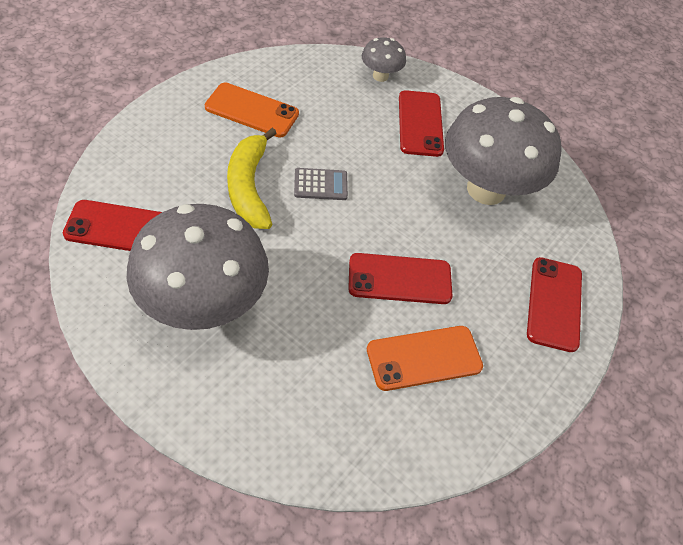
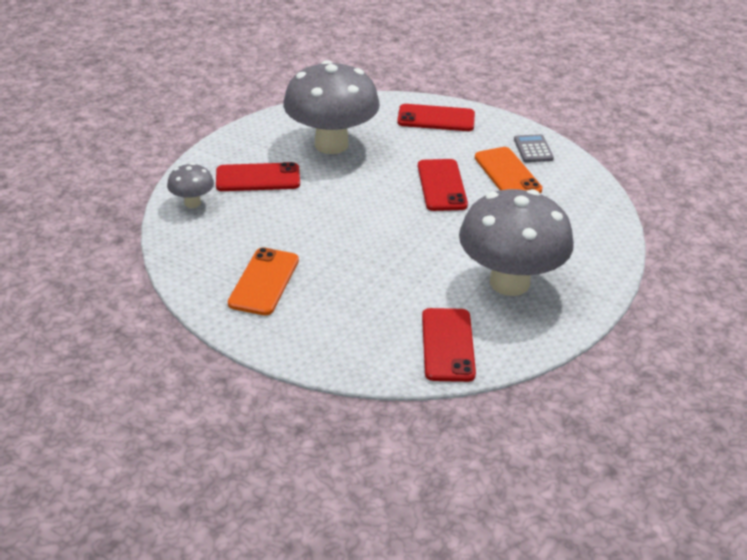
camera: 90 degrees left, 15 degrees down
yellow banana [227,128,277,229] -> none
grey calculator [294,168,348,200] -> grey calculator moved to [514,134,554,162]

